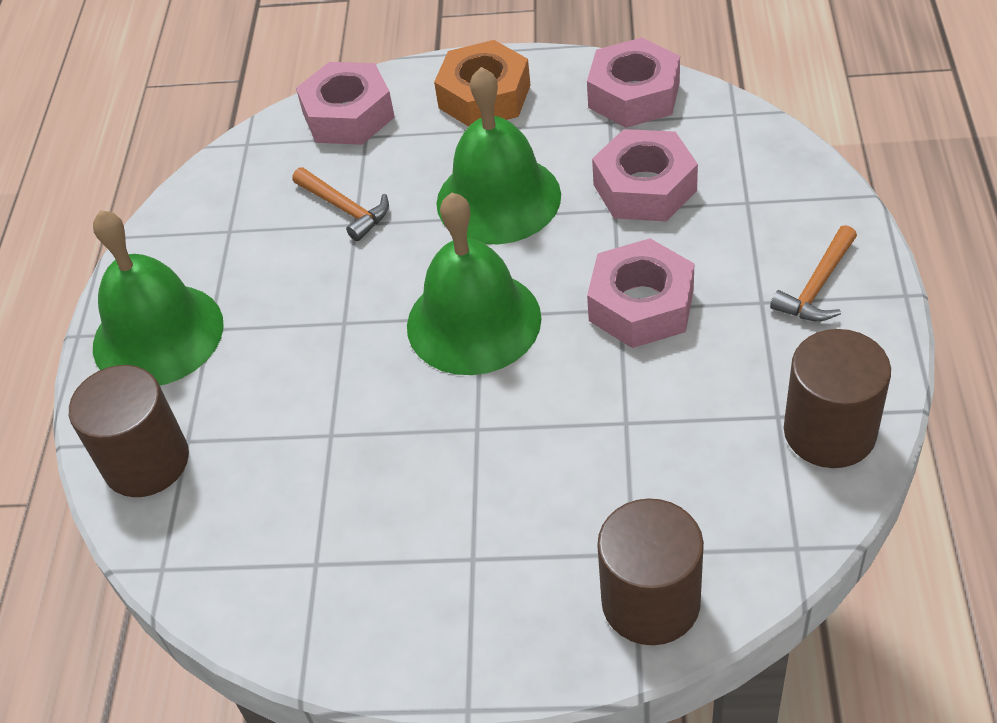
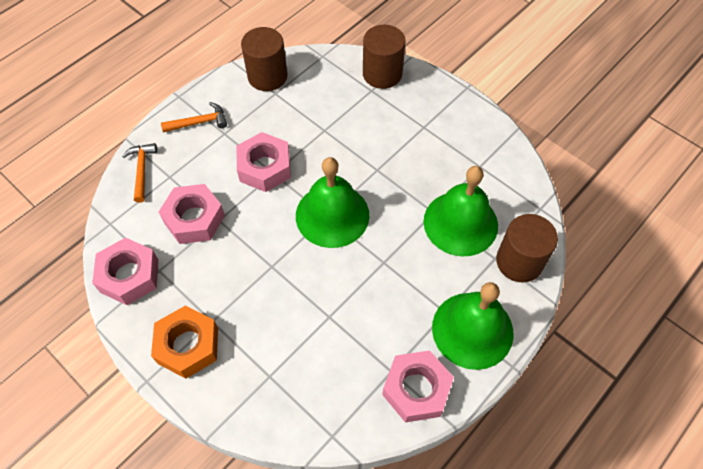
camera: 145 degrees left, 10 degrees up
orange hammer [292,167,389,241] -> orange hammer moved to [122,143,157,203]
pink nut [296,62,395,145] -> pink nut moved to [382,350,454,423]
green bell [436,67,561,244] -> green bell moved to [424,166,498,257]

